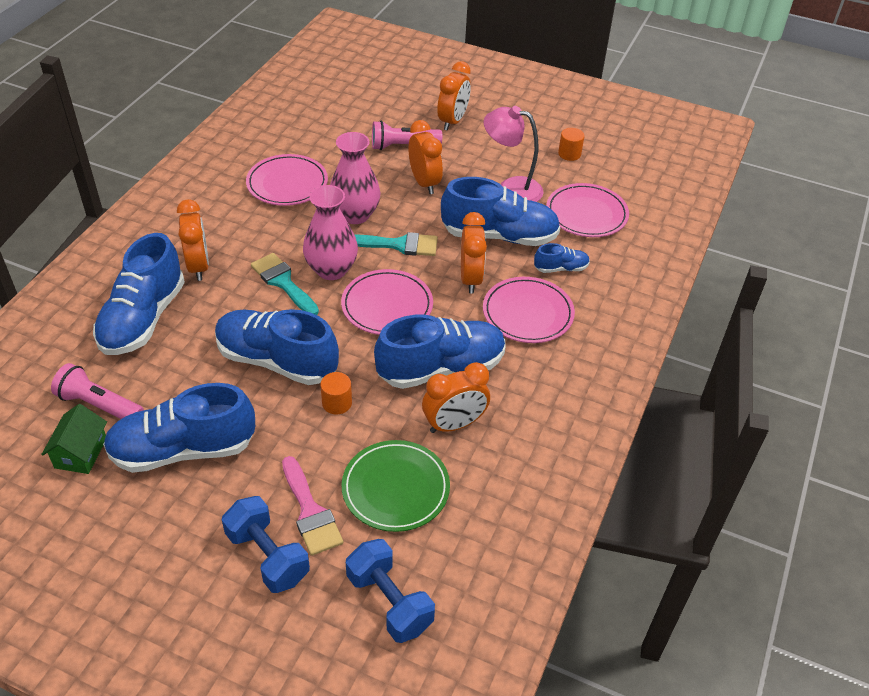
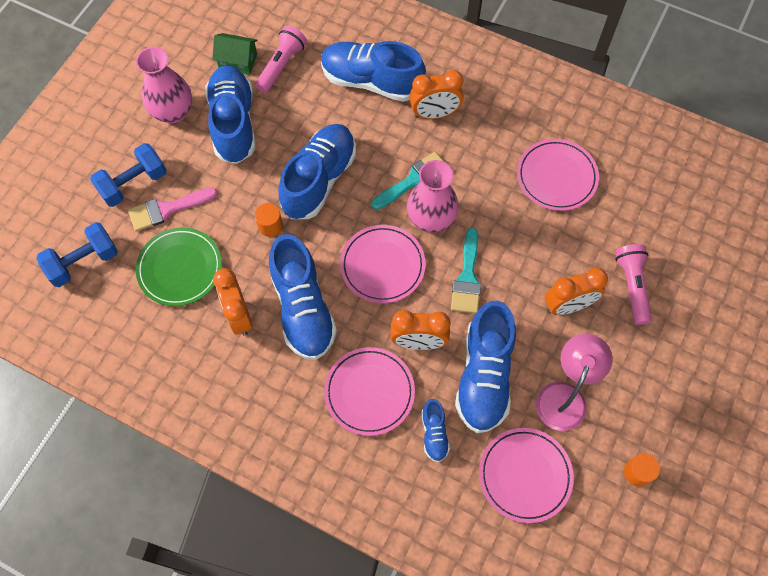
camera: 95 degrees right, 20 degrees up
pink vase [330,132,380,224] -> pink vase moved to [136,47,192,123]
orange clock [437,61,471,131] -> none

